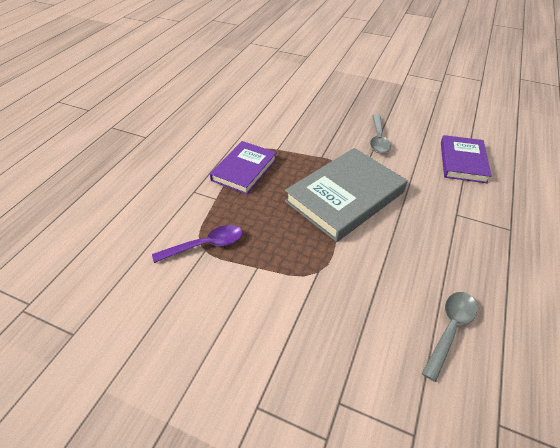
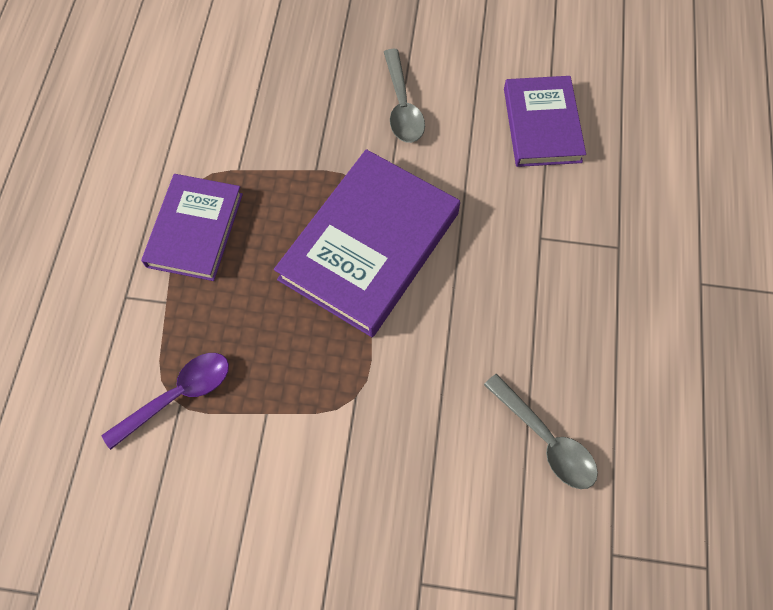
camera: 15 degrees left, 20 degrees up
grey book [285,148,408,242] -> purple book [274,149,460,337]
grey spoon [422,292,477,382] -> grey spoon turned 120 degrees clockwise [484,374,598,489]

